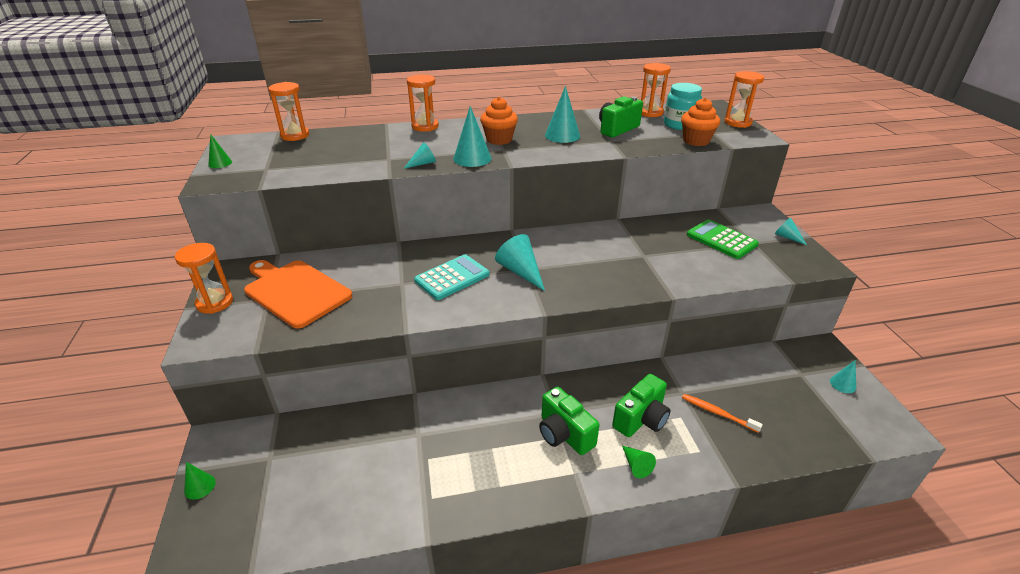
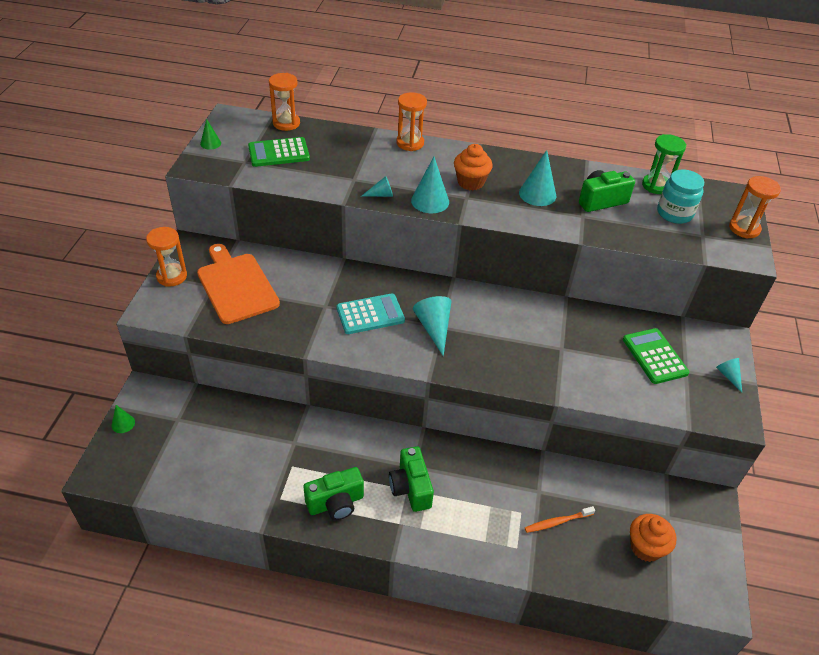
camera: 20 degrees right, 10 degrees up
green camera [612,374,671,437] -> green camera moved to [304,467,364,520]
green cone [622,446,656,478] -> none
orange hourglass [641,63,671,117] -> green hourglass [642,134,686,194]
orange cupcake [681,98,720,146] -> orange cupcake moved to [630,514,676,562]
orange toothbrush [682,394,763,433] -> orange toothbrush turned 75 degrees counterclockwise [525,506,595,533]
turquoise cone [830,361,856,393] -> none
none -> green calculator [248,137,310,167]

